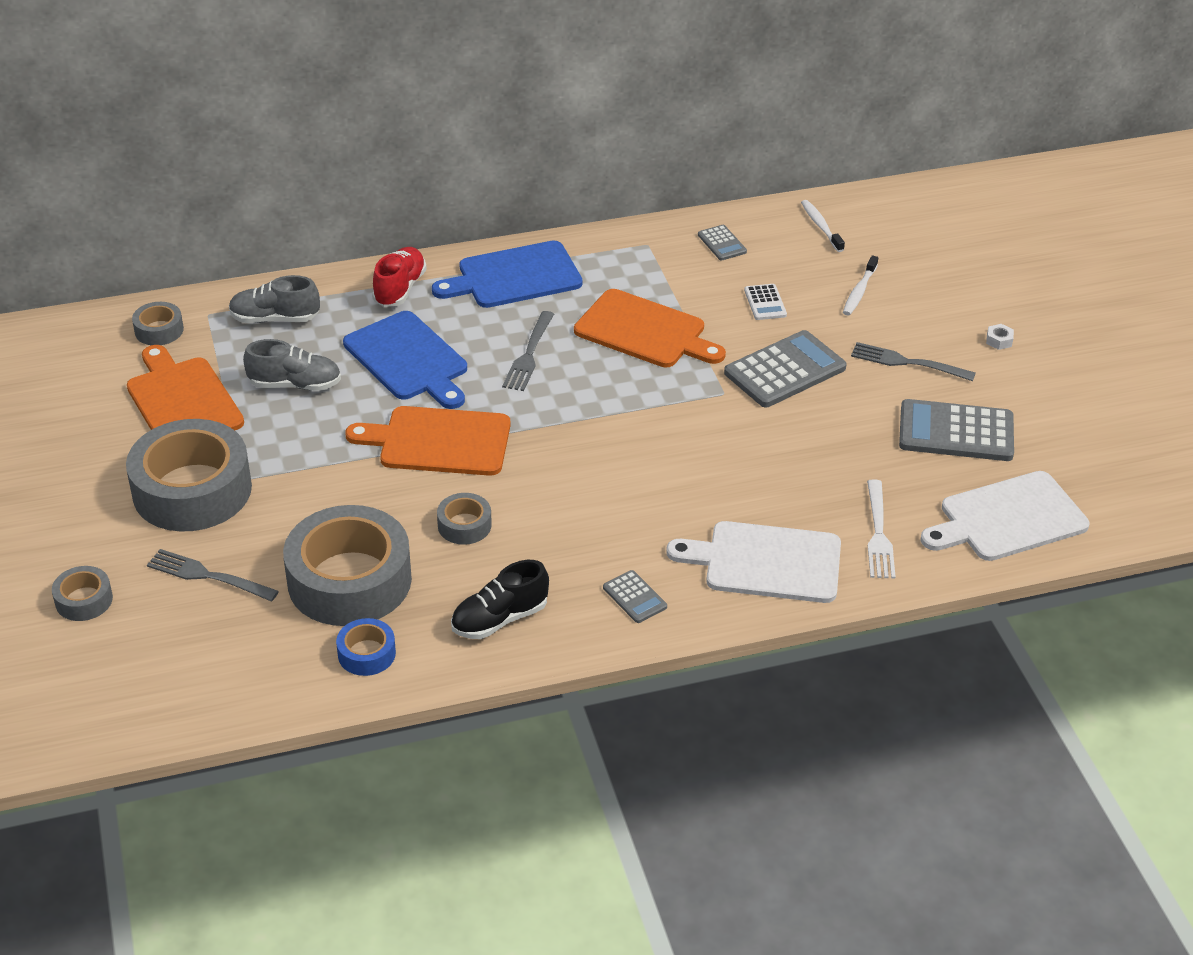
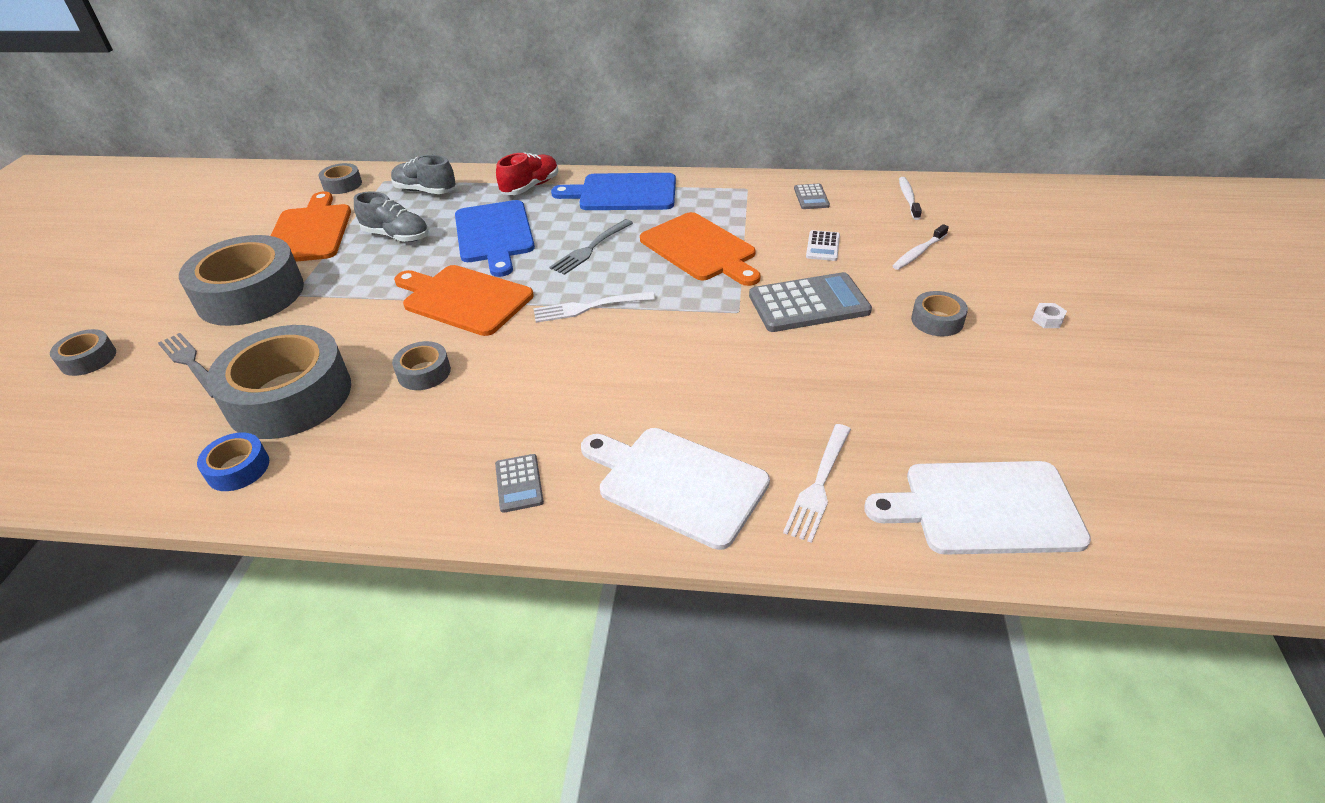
camera: 25 degrees right, 0 degrees up
black shoe [451,560,549,639] -> none
grey fork [851,342,976,381] -> grey tape [911,291,968,336]
grey calculator [899,399,1014,461] -> none
none -> white fork [533,291,655,323]

